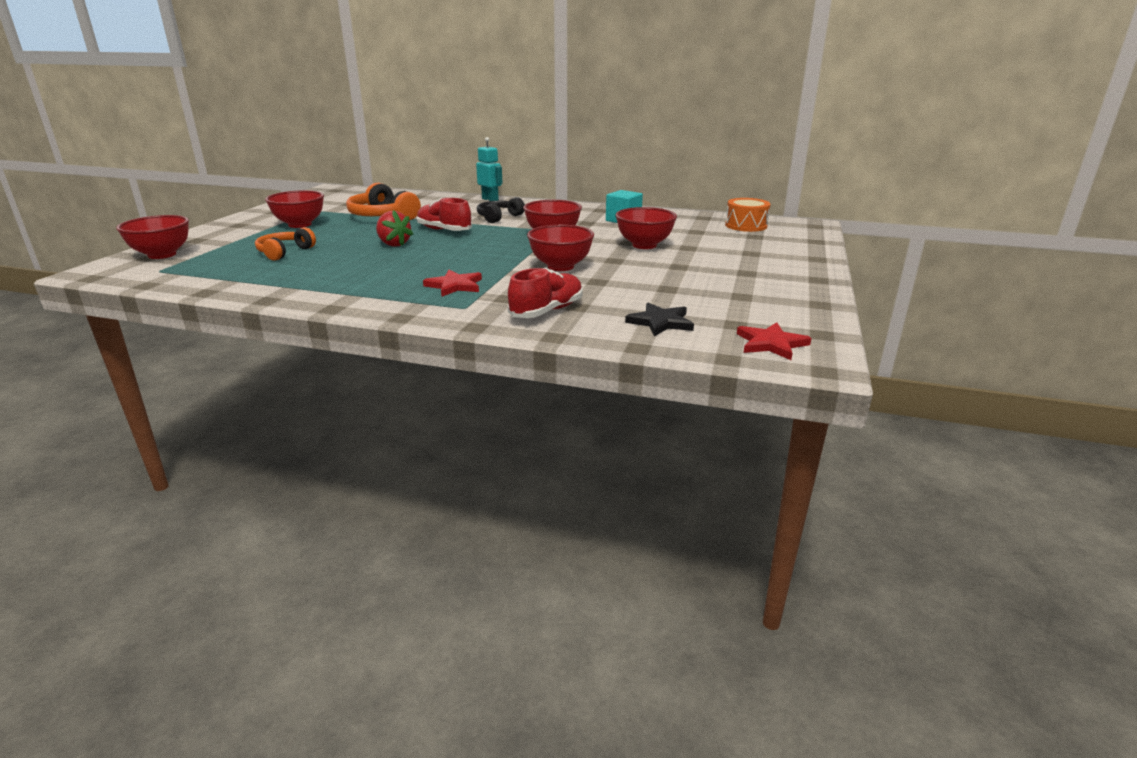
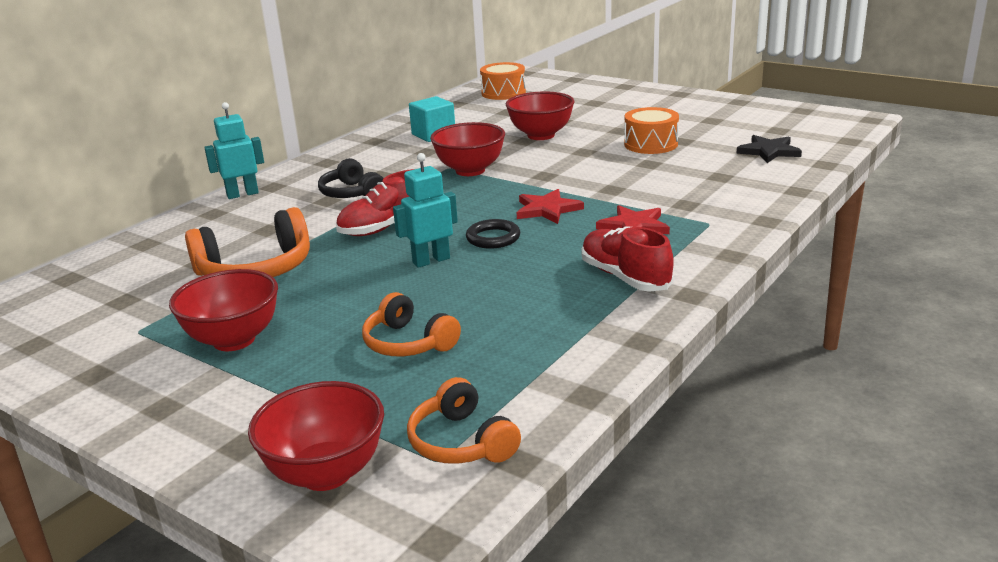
camera: 70 degrees left, 0 degrees up
red strawberry [376,210,413,247] -> turquoise robot [393,153,458,268]
red shoe [508,268,583,318] -> red shoe moved to [581,226,674,292]
red bowl [527,225,594,271] -> none
red star [737,322,812,360] -> red star moved to [517,189,584,224]
none -> orange headphones [407,377,521,464]
none -> black ring [466,219,521,249]
none -> orange drum [624,107,679,154]

